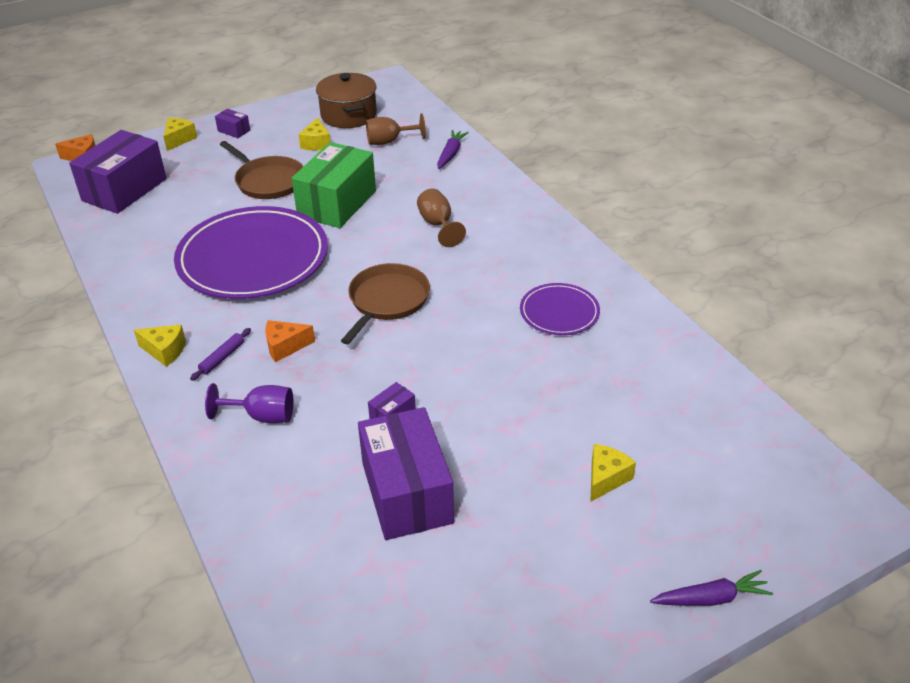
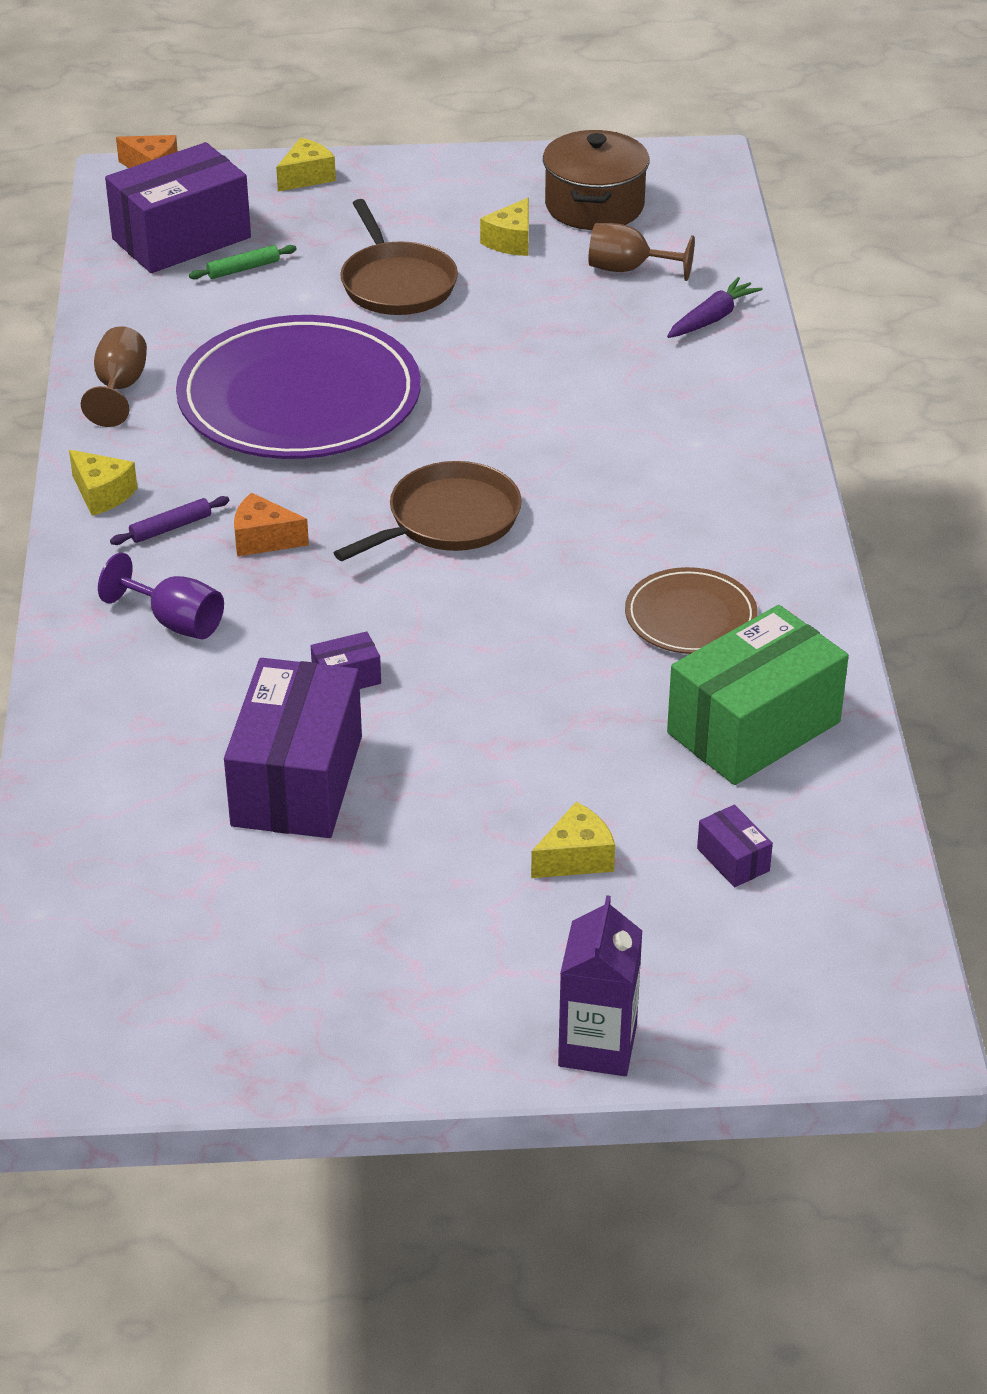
camera: 25 degrees right, 0 degrees up
purple box [215,109,250,138] -> purple box moved to [697,805,773,887]
green box [292,142,376,228] -> green box moved to [667,605,849,785]
brown goblet [417,189,466,247] -> brown goblet moved to [81,326,147,427]
purple plate [520,283,600,335] -> brown plate [625,567,758,654]
purple carrot [650,570,773,606] -> purple carton [558,895,642,1076]
none -> green rolling pin [189,245,297,279]

